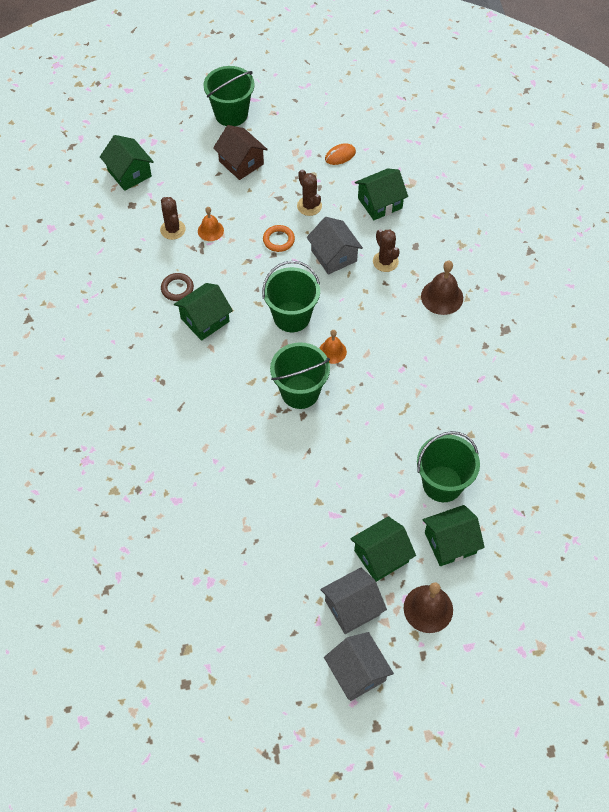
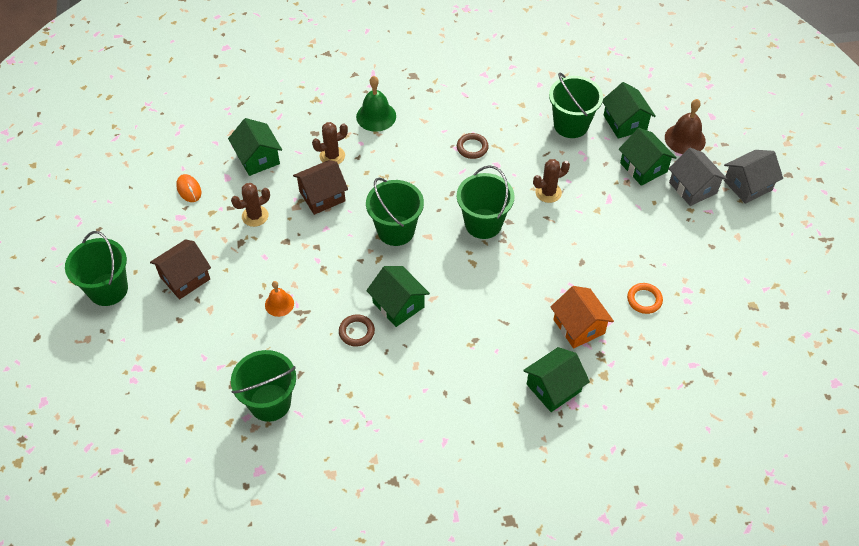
camera: 90 degrees left, 5 degrees down
green house [100,135,154,191] -> green house moved to [523,347,590,412]
brown cactus [160,197,186,240] -> brown cactus moved to [533,159,570,203]
orange ring [263,225,295,252] -> orange ring moved to [627,283,663,314]
grey house [307,217,363,275] -> brown house [293,160,348,215]
orange bell [319,330,347,364] -> none
brown bell [421,261,463,315] -> green bell [356,76,396,132]
none -> green bucket [231,350,296,422]
none -> brown ring [457,133,489,159]
none -> orange house [551,286,614,349]

